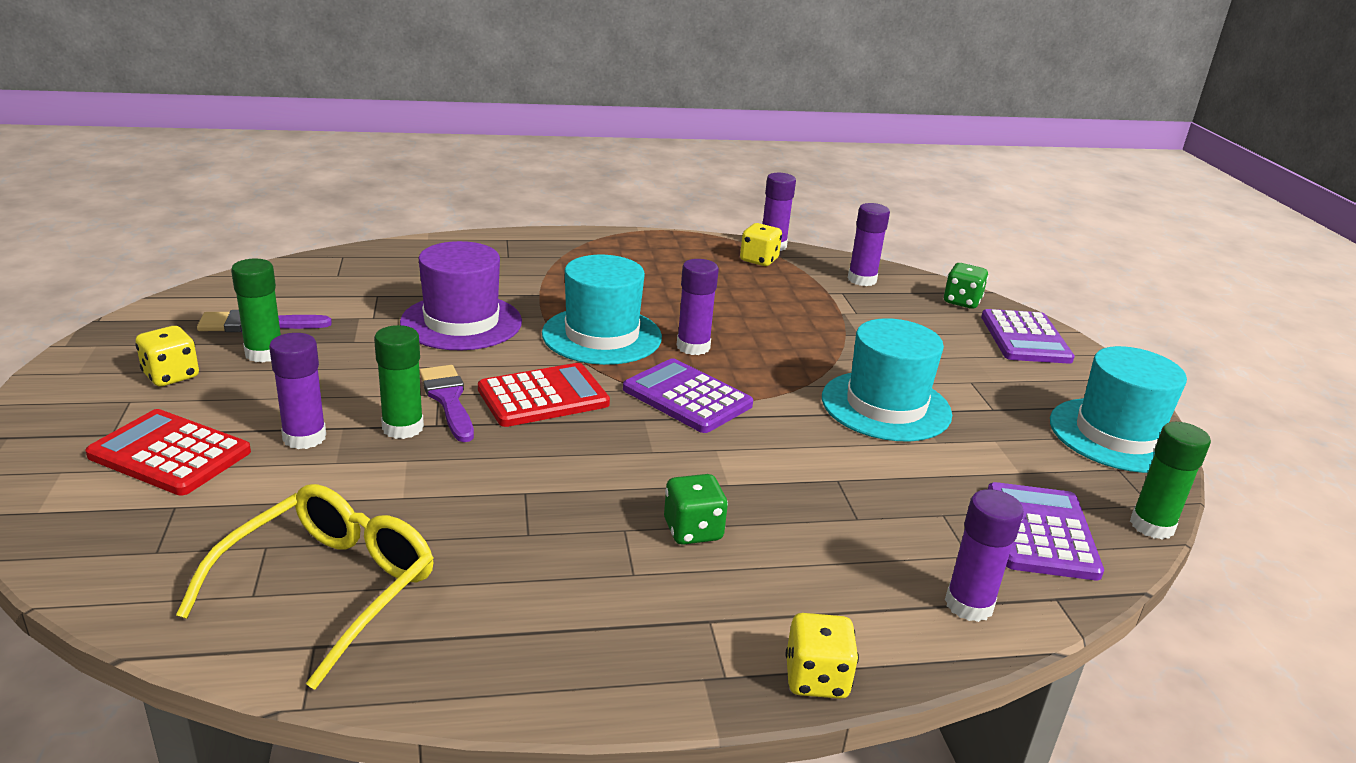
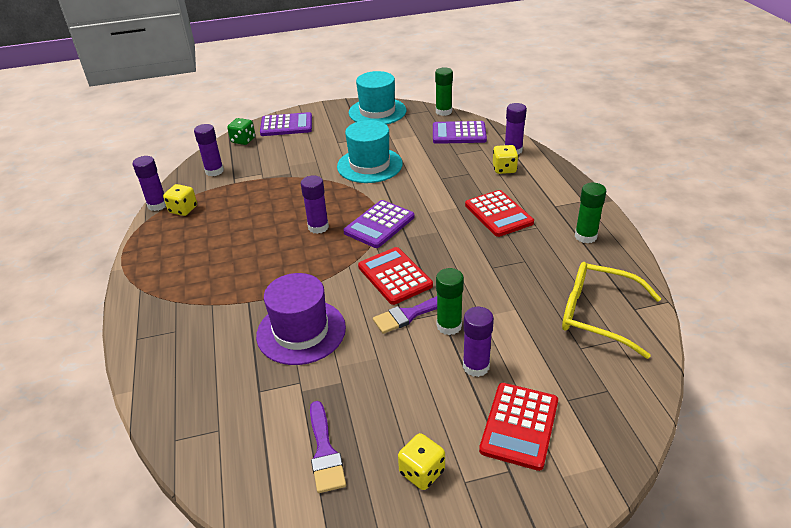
camera: 90 degrees left, 10 degrees up
green glue stick [231,259,281,362] -> green glue stick moved to [575,183,606,243]
turquoise hat [542,255,662,365] -> none
green dice [664,474,728,545] -> red calculator [465,190,534,237]
yellow dice [786,613,859,699] -> yellow dice moved to [493,145,518,174]

